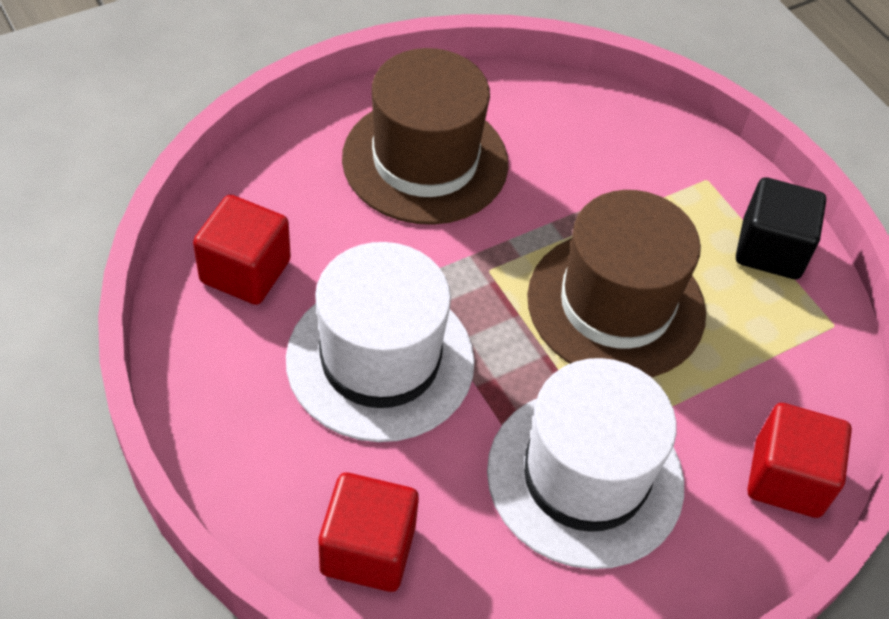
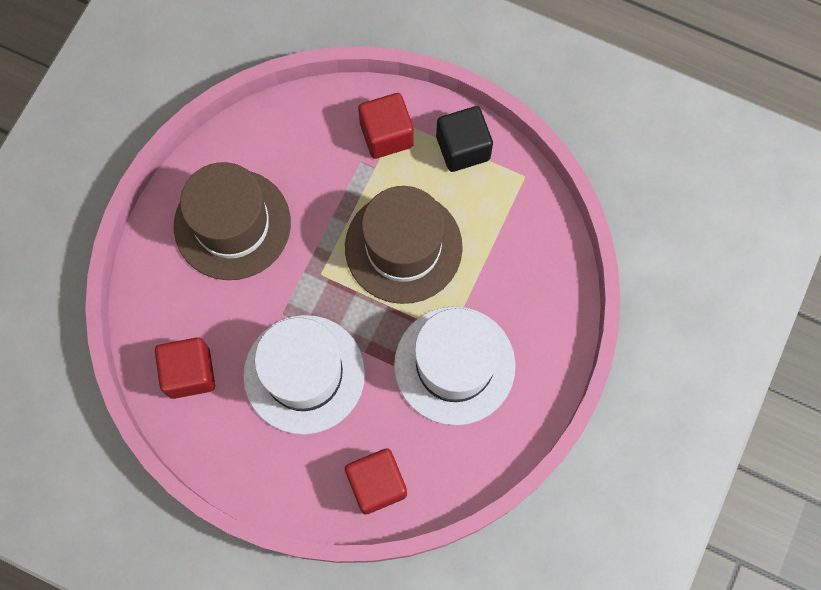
camera: 30 degrees left, 20 degrees up
red cube [748,403,852,518] -> red cube moved to [358,93,414,159]

